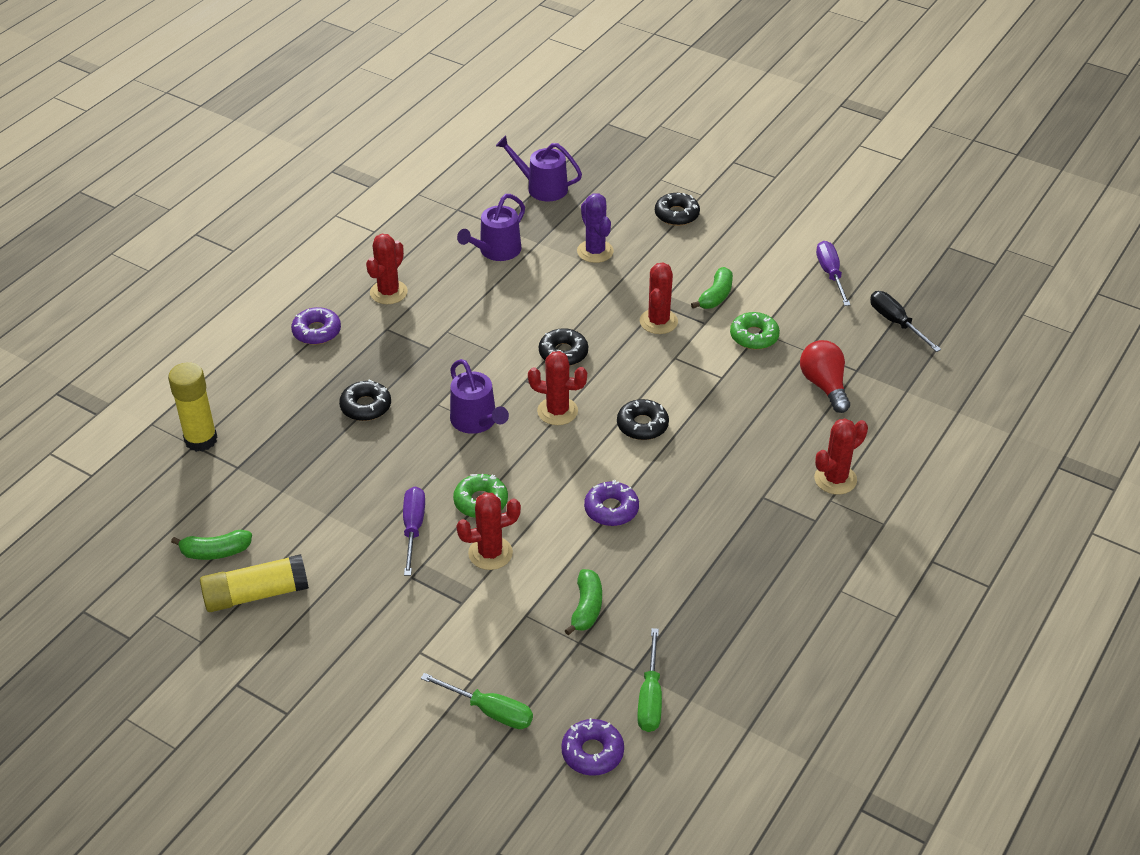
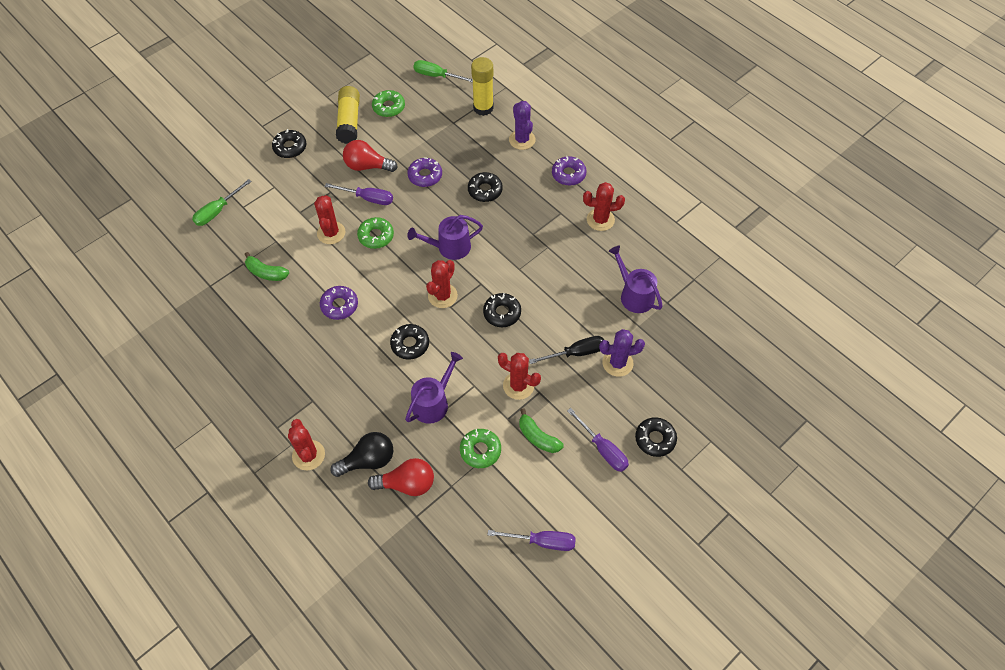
camera: 105 degrees right, 15 degrees up
green banana [171,530,252,560] -> green donut [372,90,405,117]
red cactus [366,234,408,304] -> red cactus turned 45 degrees counterclockwise [583,182,625,231]
purple watering can [496,135,582,201] -> purple watering can moved to [405,352,463,424]
purple donut [561,718,624,776] -> purple donut moved to [408,157,442,187]
green screwdriver [637,628,662,732] -> green screwdriver moved to [413,60,473,83]
black screwdriver [870,291,941,352] -> black screwdriver moved to [529,336,604,364]
none -> black donut [272,129,306,158]
none -> black light bulb [330,432,393,477]
none -> red light bulb [343,140,398,172]
none -> purple cactus [509,101,536,150]
none -> purple screwdriver [567,408,629,472]

